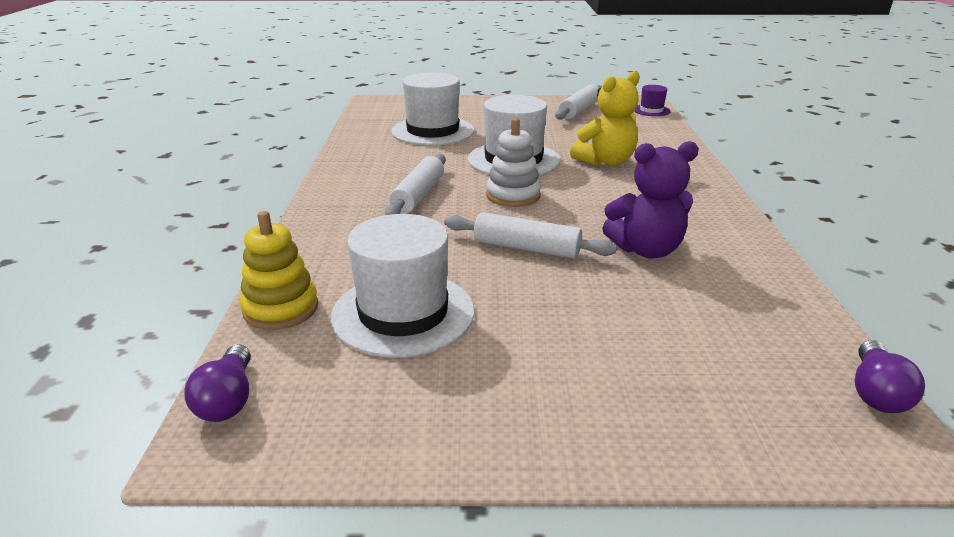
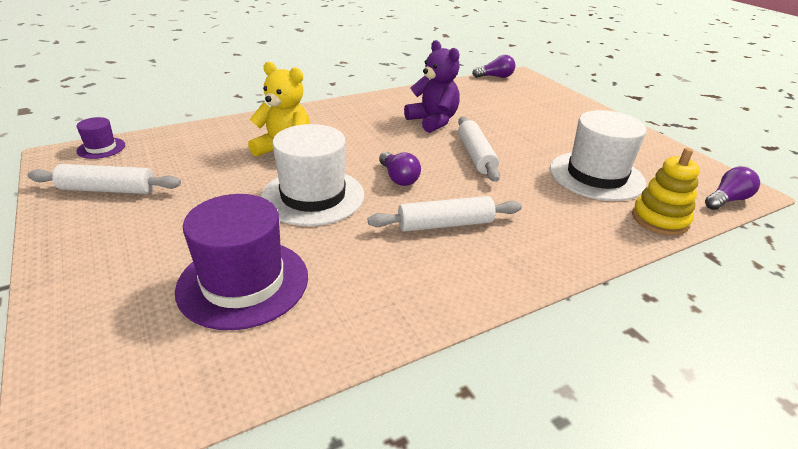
camera: 120 degrees left, 5 degrees up
white hat [391,72,474,146] -> purple hat [175,194,308,330]
white stacking toy [486,118,541,207] -> purple light bulb [379,152,421,186]

